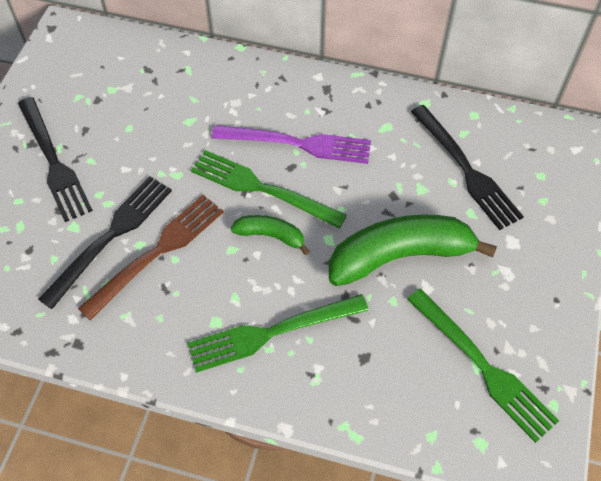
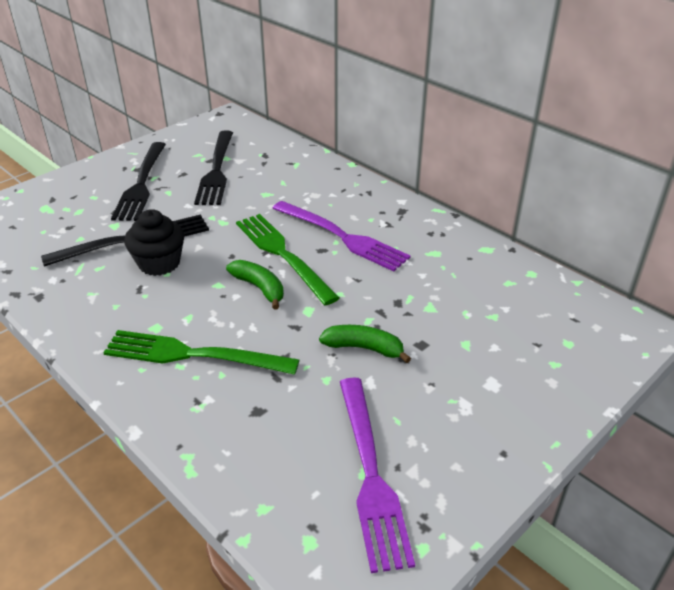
camera: 30 degrees right, 20 degrees down
brown fork [78,195,224,320] -> black cupcake [124,209,184,276]
green banana [329,214,497,286] -> green banana [319,325,411,363], size x0.50
green fork [407,289,559,443] -> purple fork [340,377,415,573]
black fork [411,105,524,230] -> black fork moved to [194,130,233,205]

